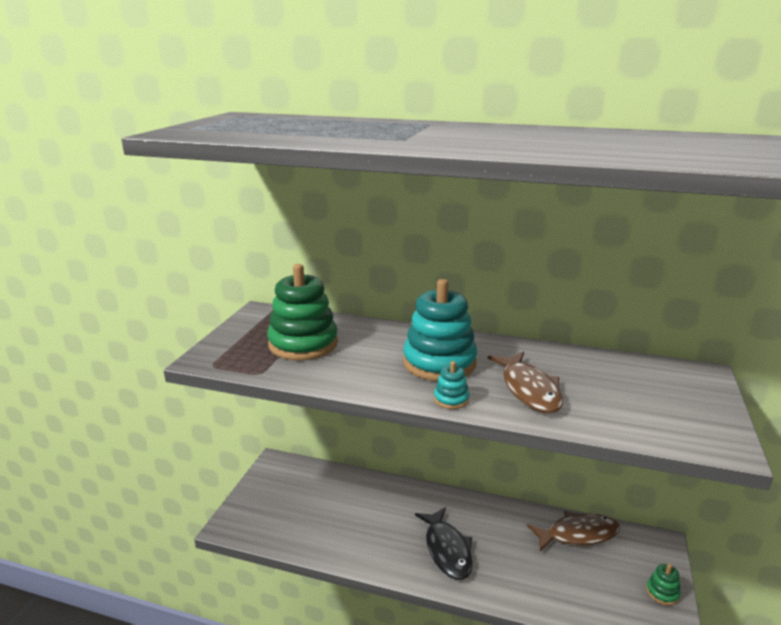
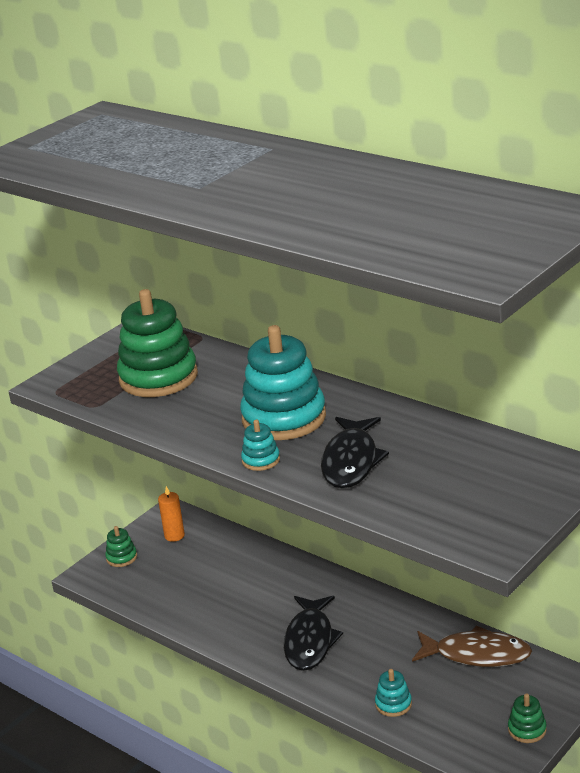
camera: 25 degrees right, 5 degrees up
brown fish [488,352,563,413] -> black fish [321,417,389,489]
none -> green stacking toy [105,526,137,567]
none -> orange candle [158,486,185,542]
none -> turquoise stacking toy [375,669,412,717]

